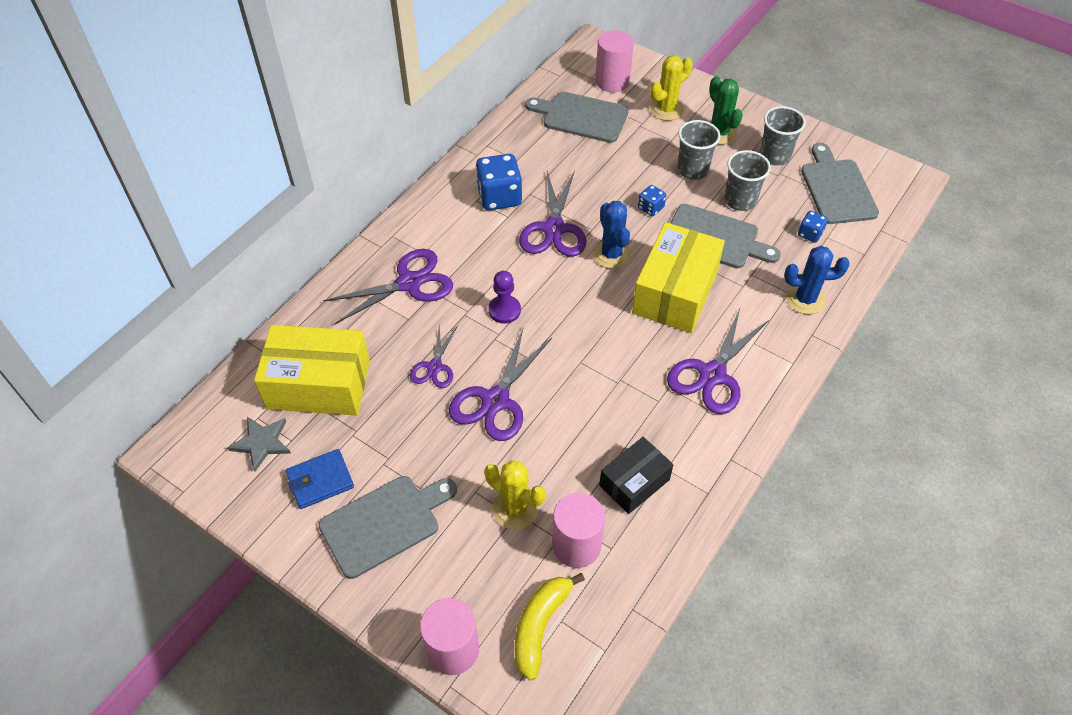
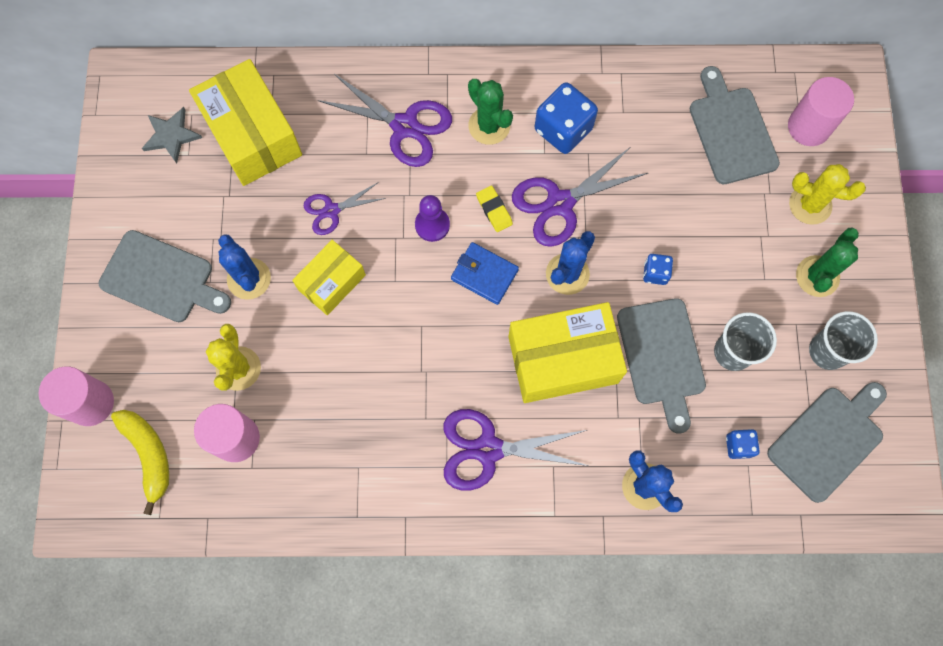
camera: 55 degrees right, 20 degrees up
blue wallet [286,449,354,509] -> blue wallet moved to [451,242,519,305]
purple scissors [449,329,552,441] -> yellow box [292,240,366,315]
yellow banana [514,573,585,681] -> yellow banana turned 75 degrees clockwise [111,410,169,515]
black box [599,437,673,514] -> none
grey cup [678,120,721,180] -> none
none -> blue cactus [218,234,271,300]
none -> green cactus [468,79,513,145]
none -> yellow eraser [476,185,513,232]

